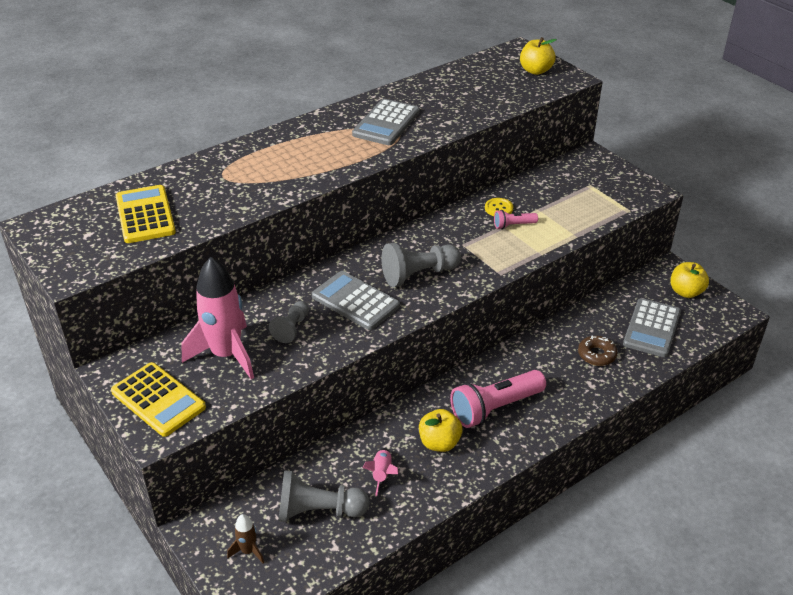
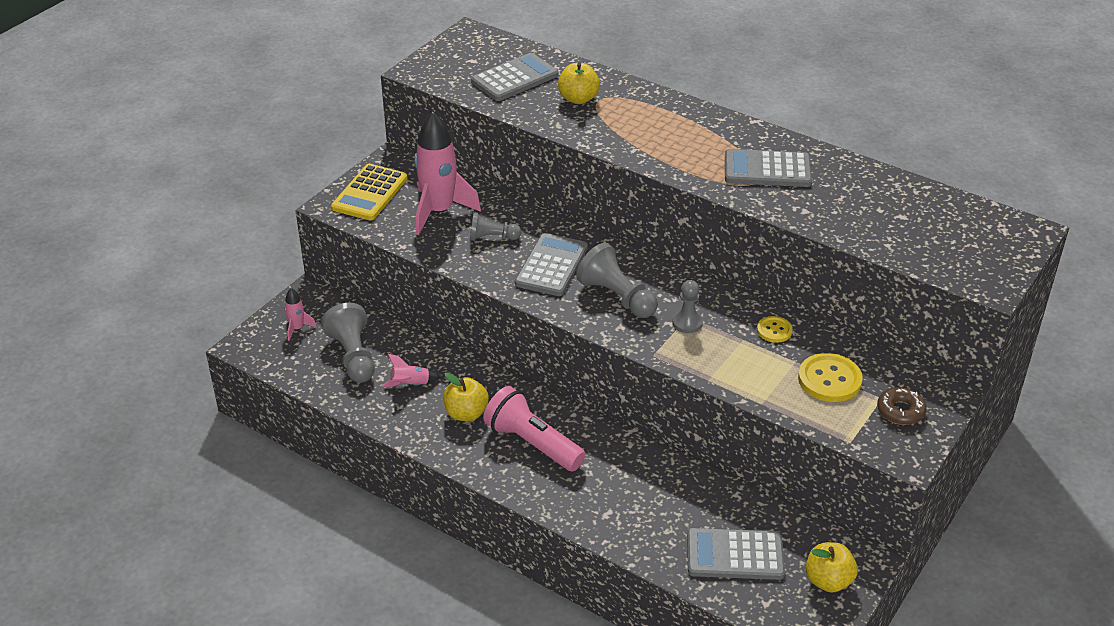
camera: 70 degrees right, 0 degrees up
yellow calculator [116,185,176,243] -> grey calculator [471,53,559,101]
brown rocket [227,514,264,563] -> pink rocket [284,288,317,341]
pink flashlight [494,210,538,229] -> none
yellow apple [520,37,557,75] -> yellow apple moved to [558,62,600,104]
brown donut [578,335,617,366] -> brown donut moved to [877,387,927,425]
none -> grey pawn [672,280,703,333]
none -> yellow button [798,353,863,402]

